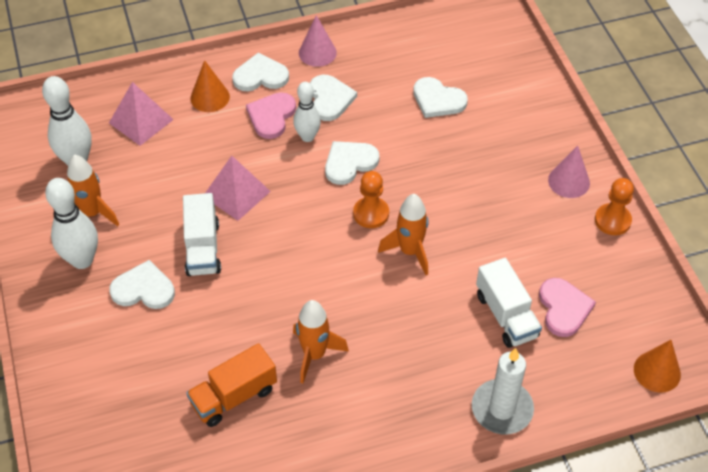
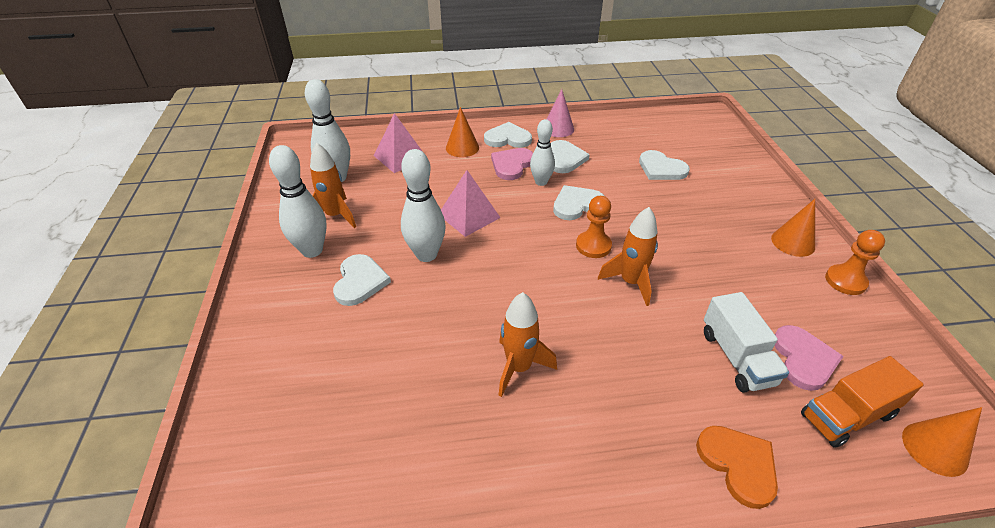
camera: 10 degrees right, 10 degrees down
white heart [109,260,175,309] -> white heart turned 75 degrees clockwise [333,254,391,306]
white truck [183,193,221,276] -> white bowling pin [401,149,446,262]
orange truck [186,343,277,427] -> orange truck moved to [801,356,924,448]
white candle [472,348,534,434] -> orange heart [696,426,778,509]
pink cone [548,146,590,198] -> orange cone [771,199,815,257]

